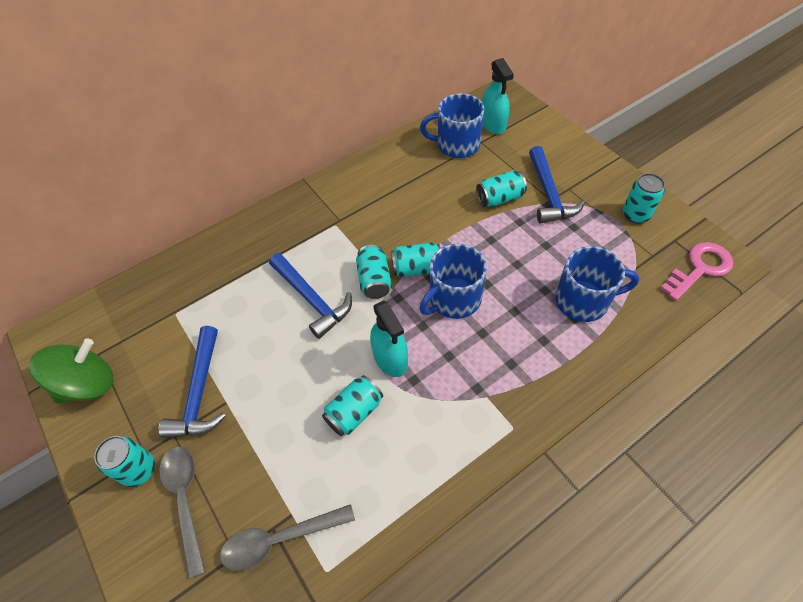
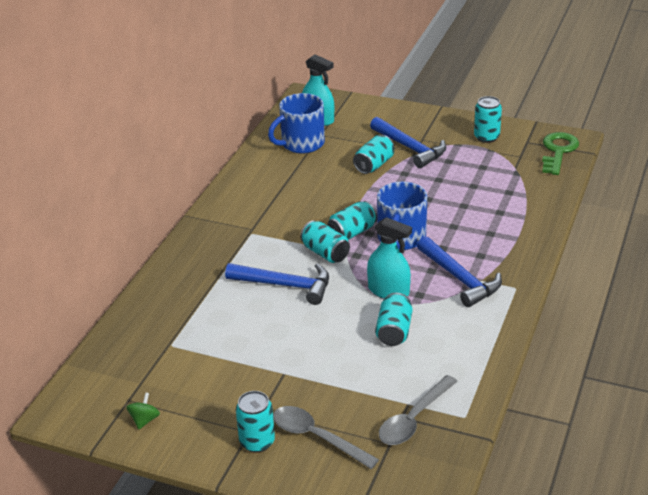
camera: 35 degrees left, 20 degrees down
green spinning top [29,339,114,403] -> green spinning top [126,392,160,429], size x0.44
blue hammer [158,326,226,438] -> blue hammer moved to [417,236,502,307]
blue mug [555,246,639,322] -> none
pink key [660,242,733,301] -> green key [542,132,579,175]

